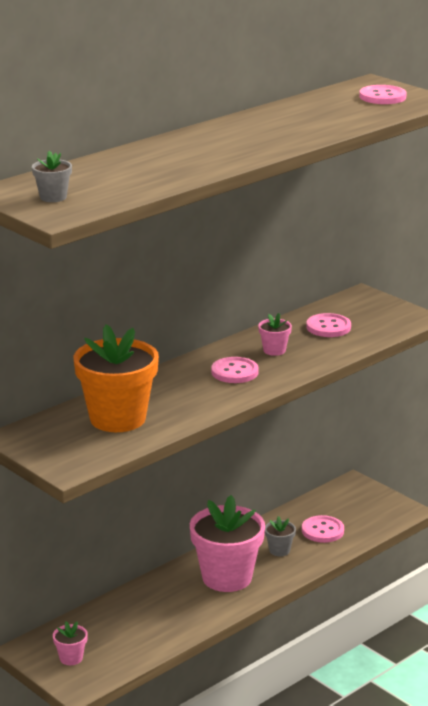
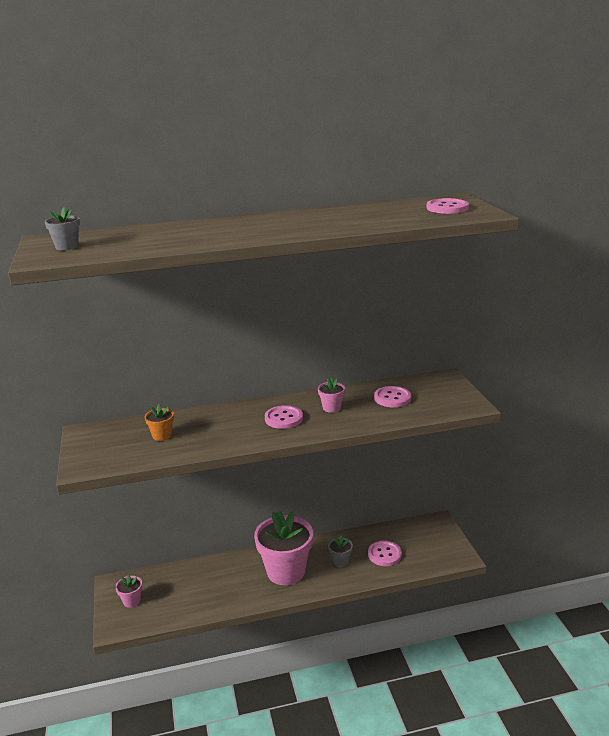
camera: 30 degrees right, 0 degrees up
orange flower pot [74,324,159,432] -> orange flower pot [145,404,174,441], size x0.43

